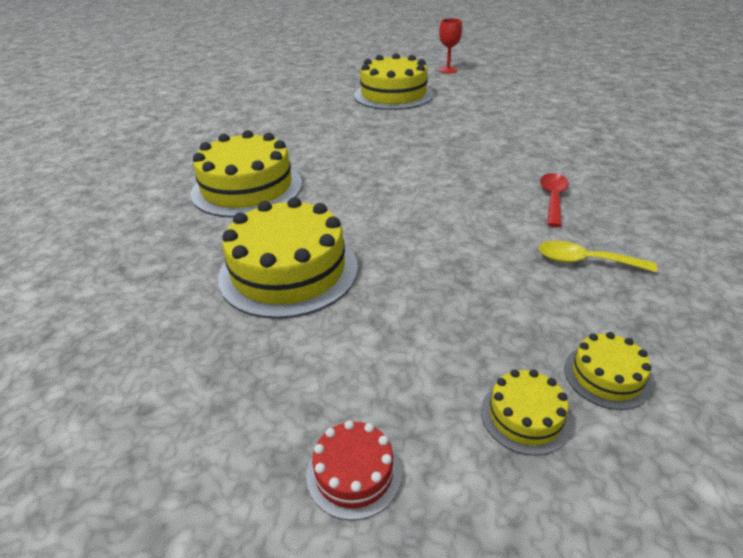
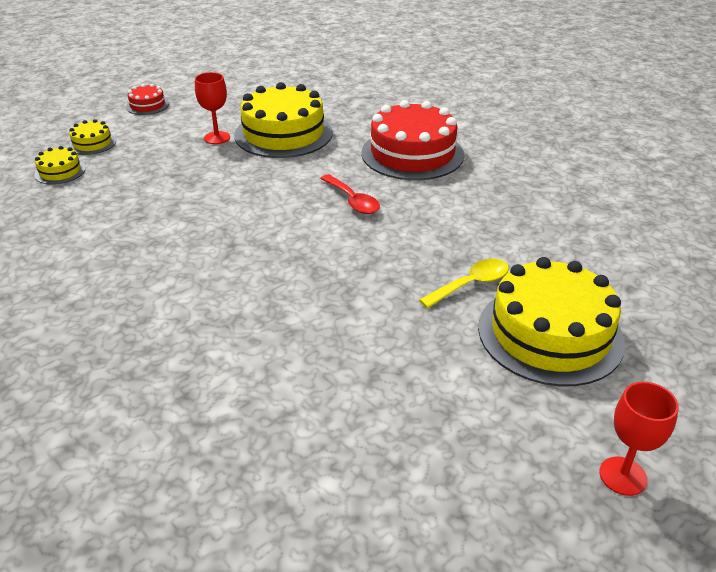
camera: 130 degrees right, 0 degrees up
yellow cake [191,130,302,218] -> red cake [361,100,464,180]
yellow spoon [539,240,657,273] -> yellow spoon moved to [419,259,509,308]
red spoon [540,173,569,227] -> red spoon moved to [320,174,380,214]
none -> red goblet [195,72,230,144]

